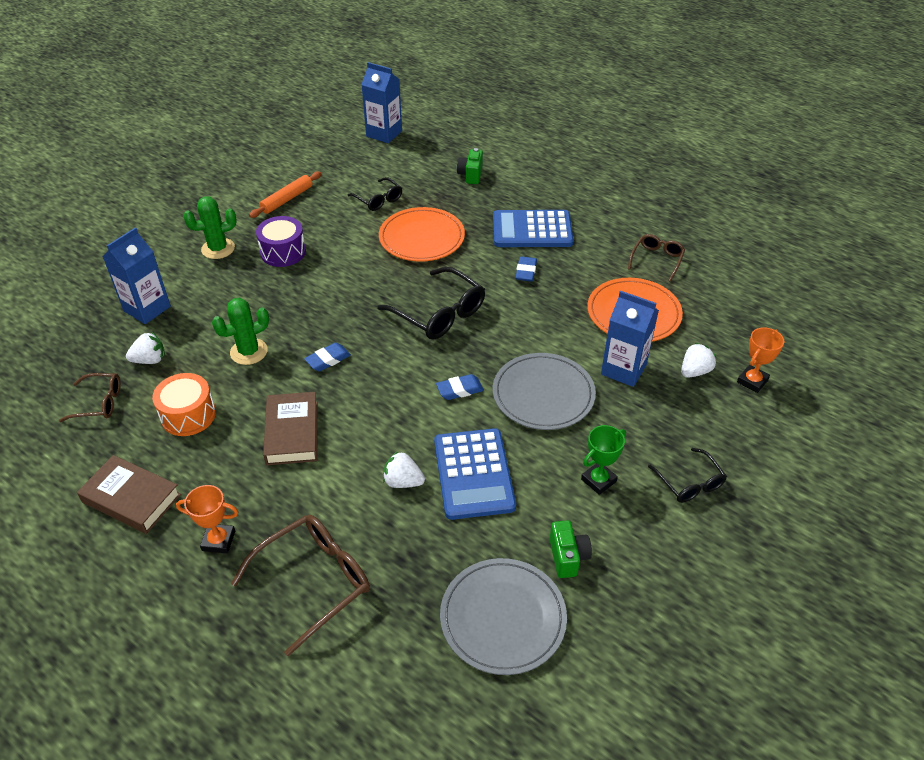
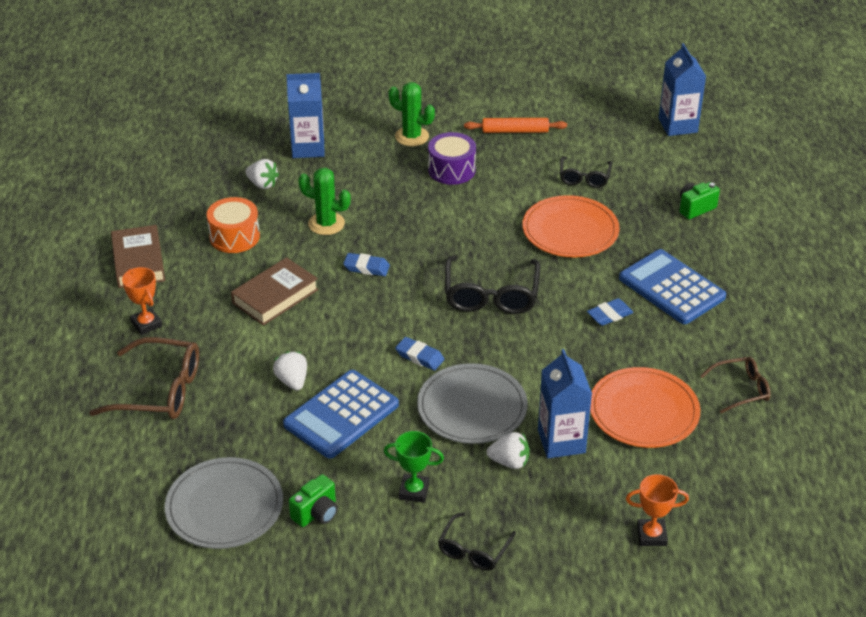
camera: 50 degrees right, 5 degrees down
brown glasses [59,373,121,422] -> none
white strawberry [681,343,717,378] -> white strawberry moved to [487,432,529,469]

